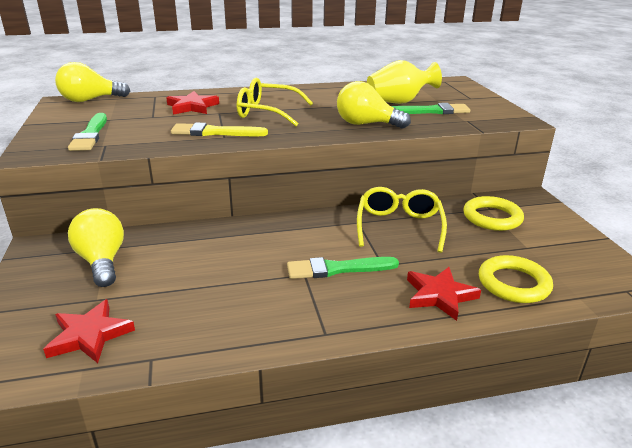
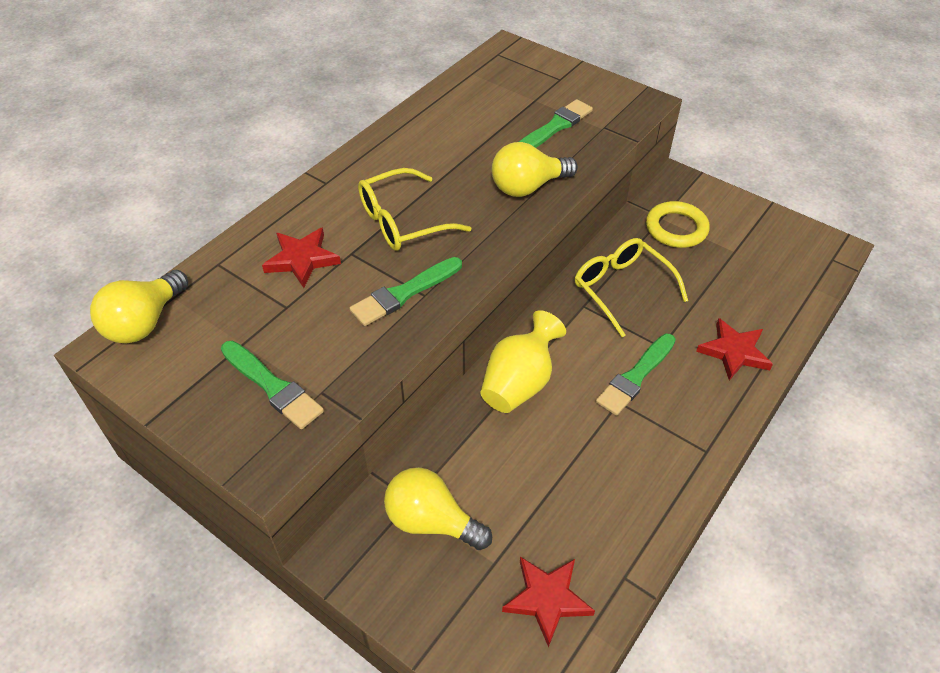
camera: 40 degrees left, 20 degrees up
yellow brush [171,123,268,136] -> green brush [349,257,462,326]
yellow vase [367,60,442,104] -> yellow vase moved to [480,310,566,413]
yellow ring [479,255,553,303] -> none

